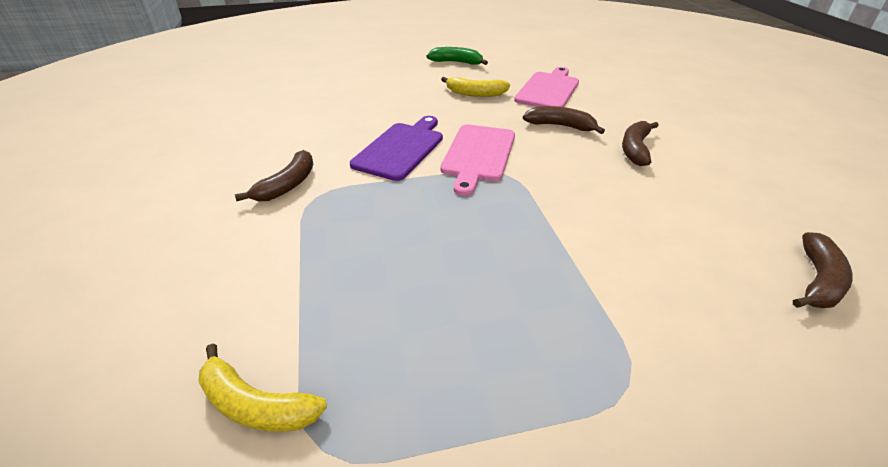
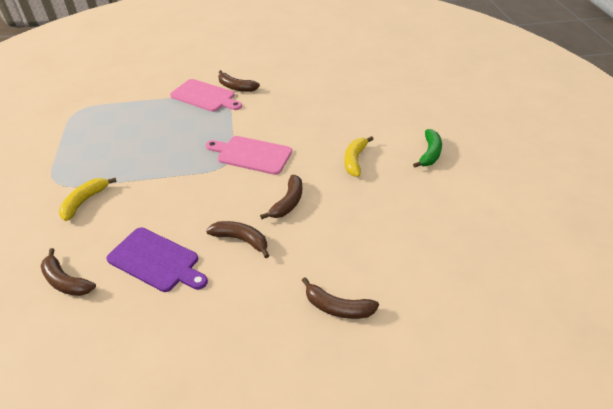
camera: 95 degrees right, 5 degrees up
yellow banana [198,344,327,432] -> yellow banana moved to [59,178,116,221]
purple cutting board [350,116,443,181] -> purple cutting board moved to [106,227,208,292]
pink cutting board [514,67,579,107] -> pink cutting board moved to [170,79,242,112]
none -> brown banana [302,277,379,319]

